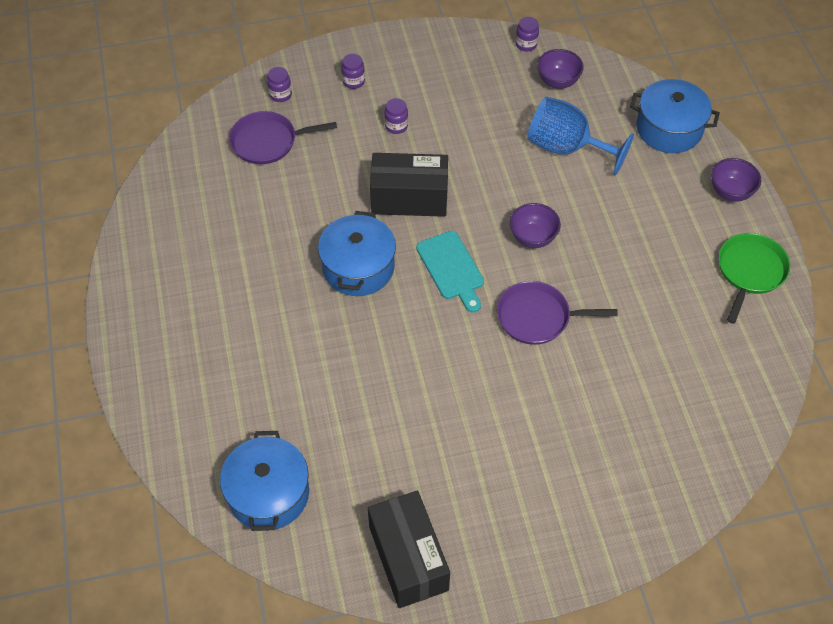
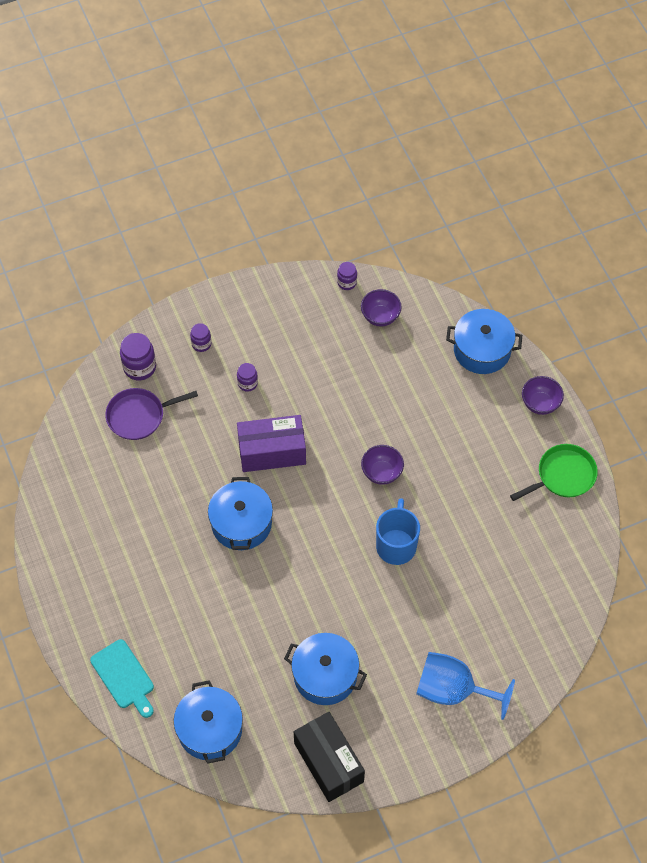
camera: 10 degrees left, 5 degrees up
purple jar [267,67,292,102] -> purple jar [120,333,156,380], size x1.66
black box [370,153,448,217] -> purple box [237,415,306,472]
turquoise cutting board [416,231,484,313] -> turquoise cutting board moved to [90,639,154,718]
purple pan [497,281,618,345] -> blue mug [376,498,420,565]
blue goblet [527,97,634,175] -> blue goblet moved to [416,652,515,720]
green pan [719,233,790,324] -> green pan turned 45 degrees clockwise [510,444,598,501]
none -> blue pot [284,633,367,705]

